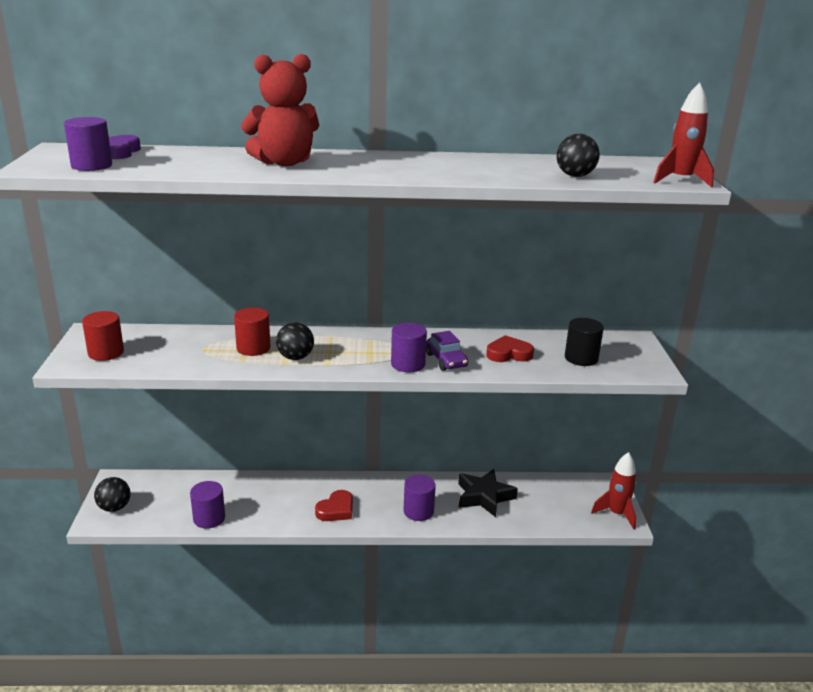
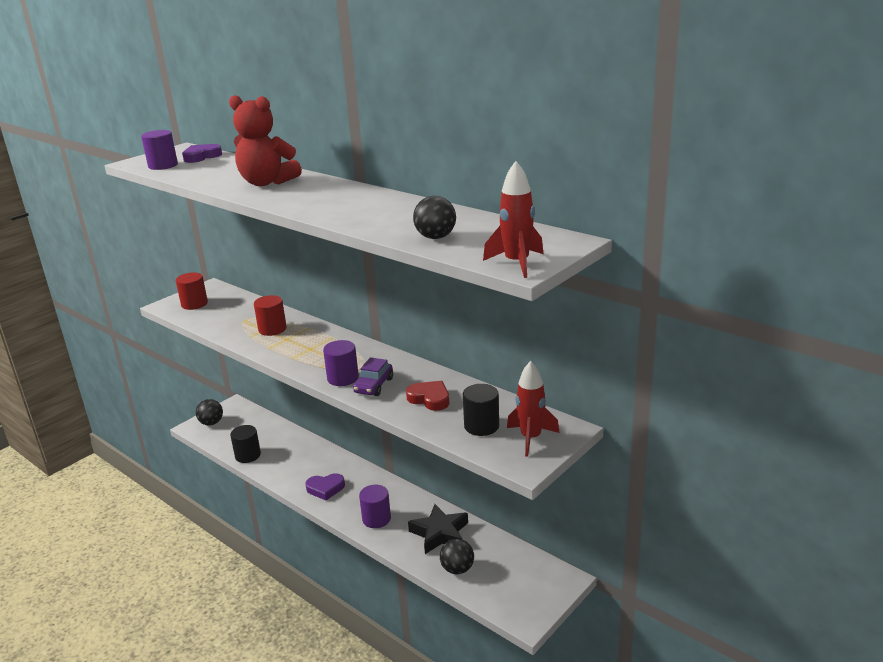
camera: 45 degrees right, 0 degrees up
purple cylinder [190,481,225,529] -> black cylinder [230,425,261,463]
black ball [276,322,314,360] -> black ball moved to [440,539,474,574]
red heart [315,490,353,521] -> purple heart [305,473,345,500]
red rocket [591,452,636,529] -> red rocket moved to [507,361,560,457]

